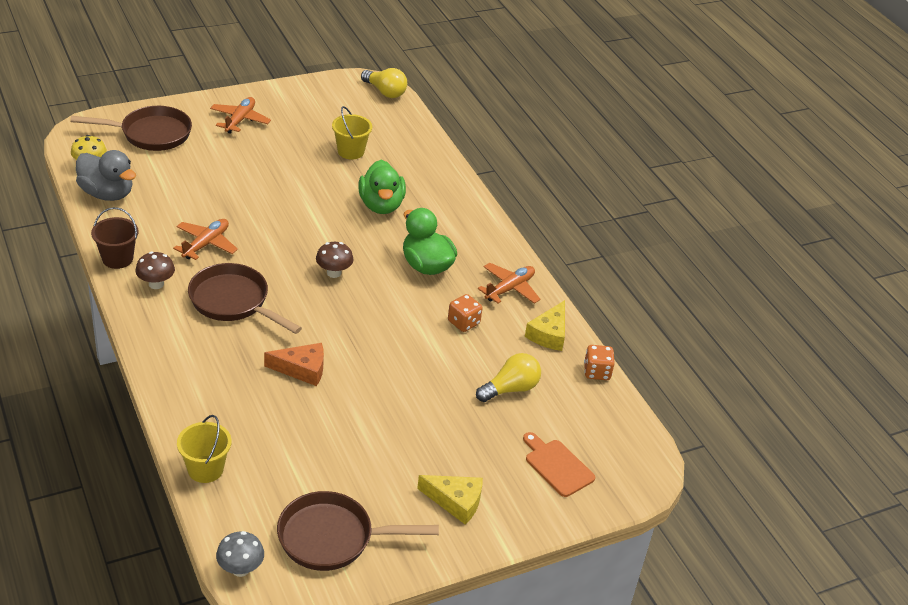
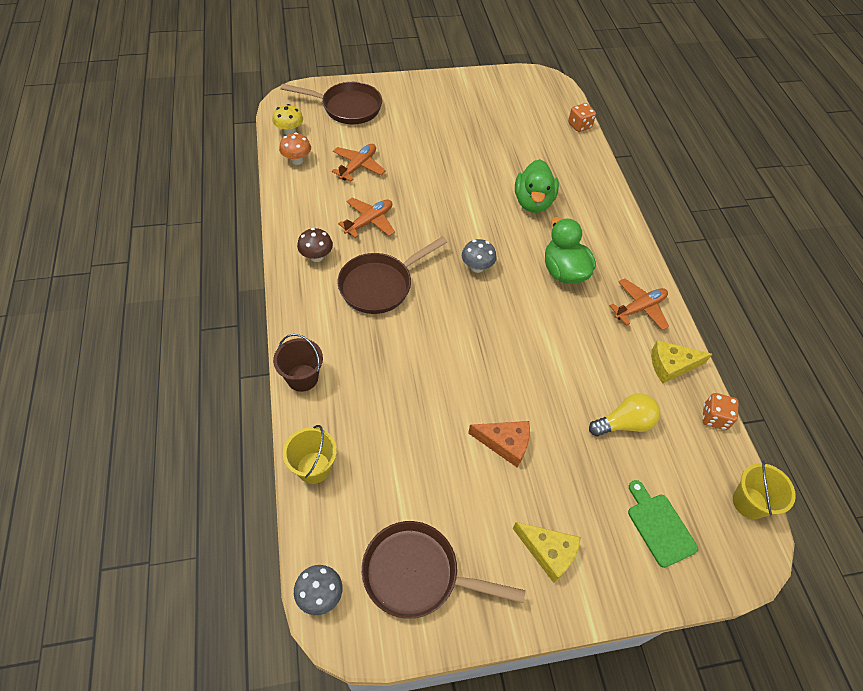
camera: 15 degrees right, 15 degrees up
grey duck [76,150,136,201] -> orange mushroom [279,132,311,165]
brown bucket [91,207,138,269] -> brown bucket moved to [273,334,323,392]
brown pan [188,263,302,334] -> brown pan turned 90 degrees counterclockwise [337,236,447,314]
orange plane [210,97,271,134] -> orange plane moved to [332,144,386,182]
orange cheese [264,343,324,386] -> orange cheese moved to [468,421,530,467]
brown mushroom [316,242,353,278] -> grey mushroom [462,239,496,273]
yellow bucket [332,106,372,160] -> yellow bucket moved to [733,460,796,519]
yellow light bulb [361,68,407,98] -> none
orange dice [448,294,482,332] -> orange dice moved to [568,103,596,132]
orange cutting board [523,432,595,497] -> green cutting board [628,480,698,568]
yellow cheese [525,300,565,351] -> yellow cheese turned 45 degrees clockwise [651,340,712,383]

